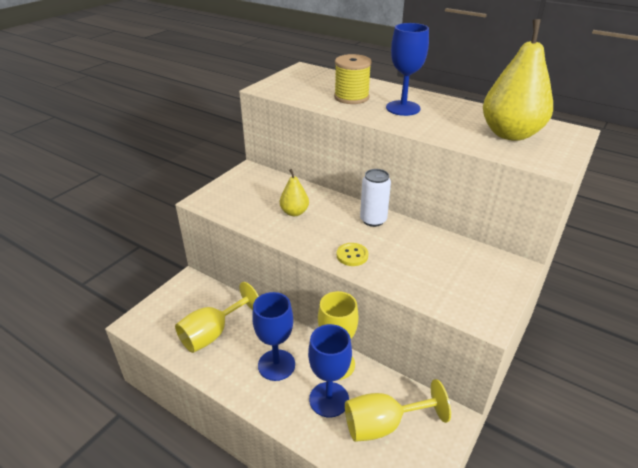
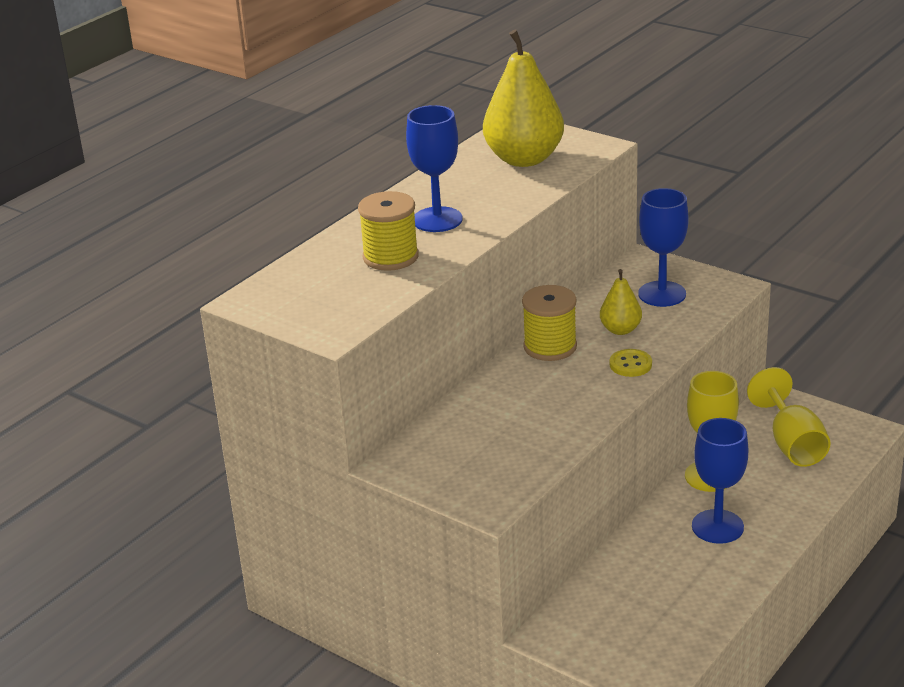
camera: 85 degrees left, 5 degrees down
yellow goblet [175,282,259,353] -> none
yellow pear [280,169,309,216] -> yellow pear moved to [600,269,642,335]
blue goblet [308,324,352,417] -> blue goblet moved to [638,188,689,307]
white can [360,169,391,227] -> yellow spool [522,285,577,361]

